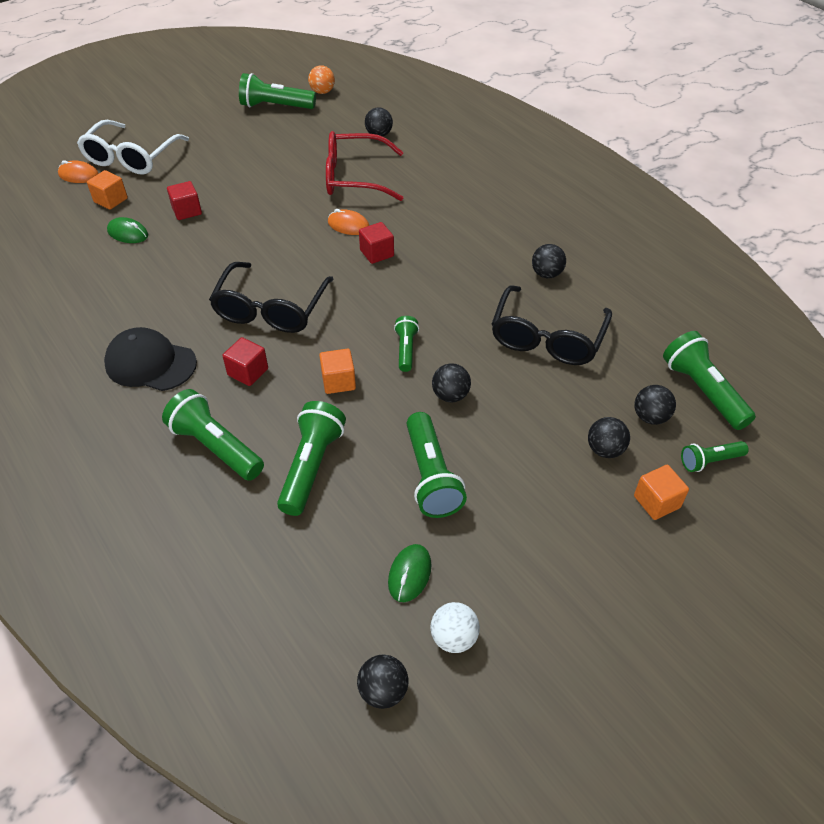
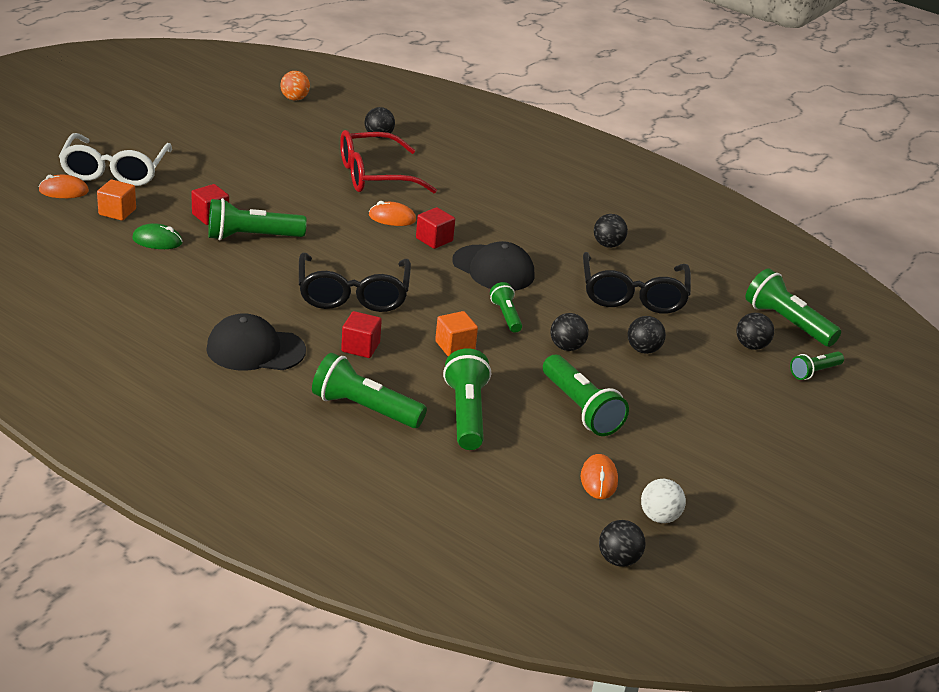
camera: 20 degrees left, 15 degrees down
green flashlight [239,73,316,109] -> green flashlight moved to [208,198,307,240]
green mouse [388,544,431,602] -> orange mouse [581,454,618,499]
black ball [588,417,630,458] -> black ball moved to [628,316,666,354]
orange cube [634,465,689,520] -> none
none -> black cap [452,241,534,291]

